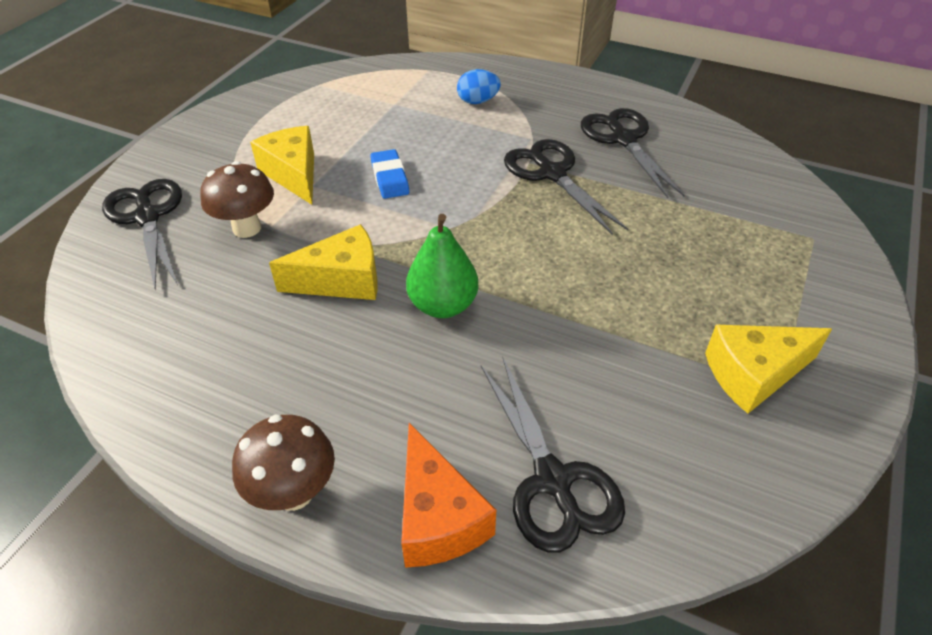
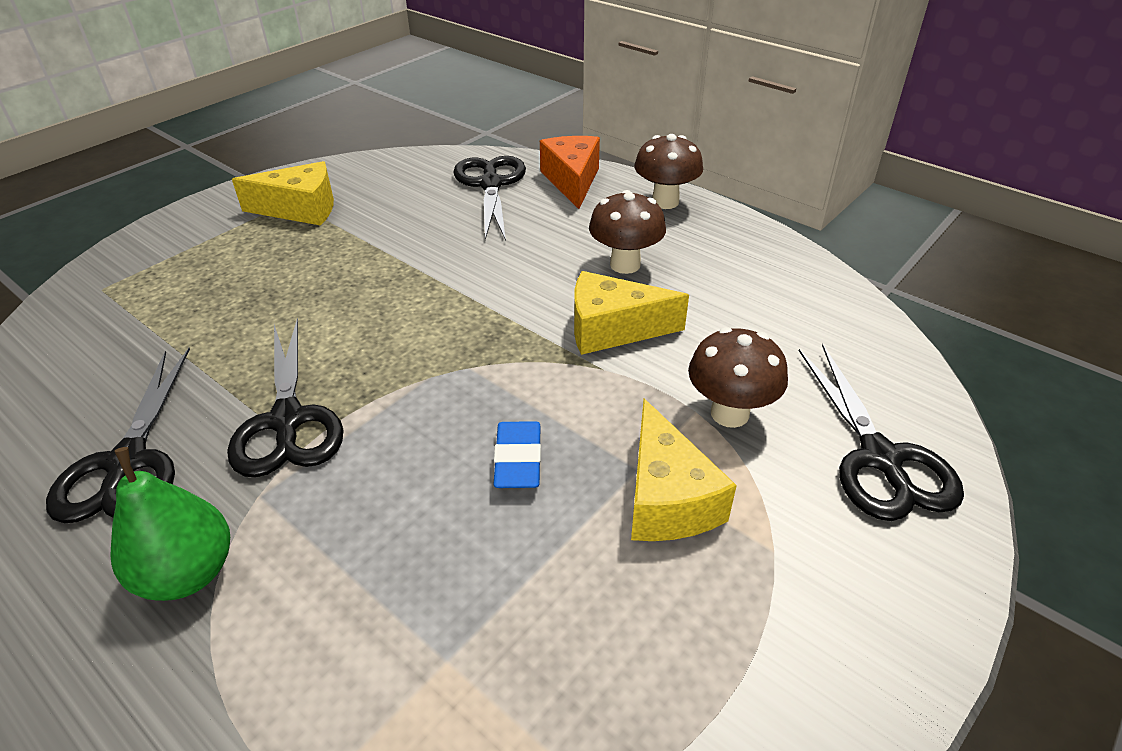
camera: 165 degrees left, 5 degrees down
green pear [406,214,479,318] -> green pear moved to [111,447,230,601]
blue egg [457,69,501,104] -> none
none -> brown mushroom [589,190,666,274]

